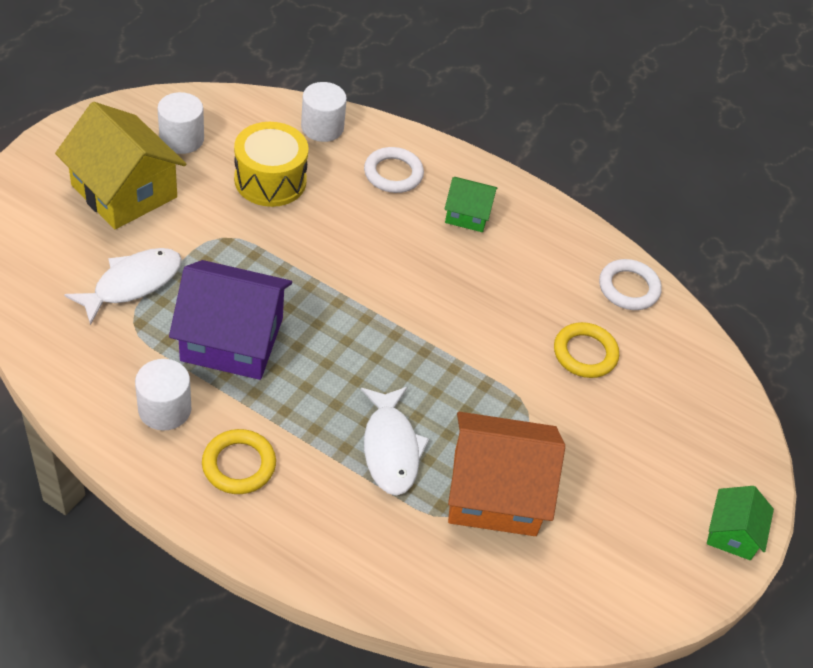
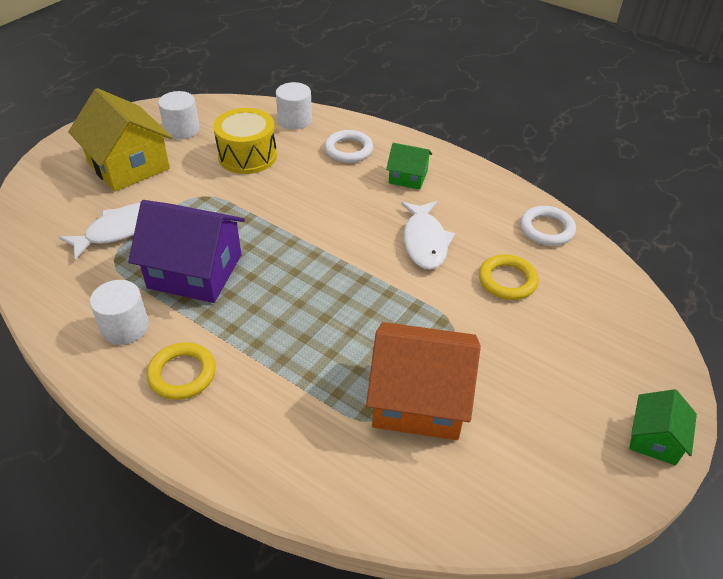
camera: 10 degrees right, 5 degrees down
white fish [361,387,429,495] -> white fish moved to [401,201,455,270]

